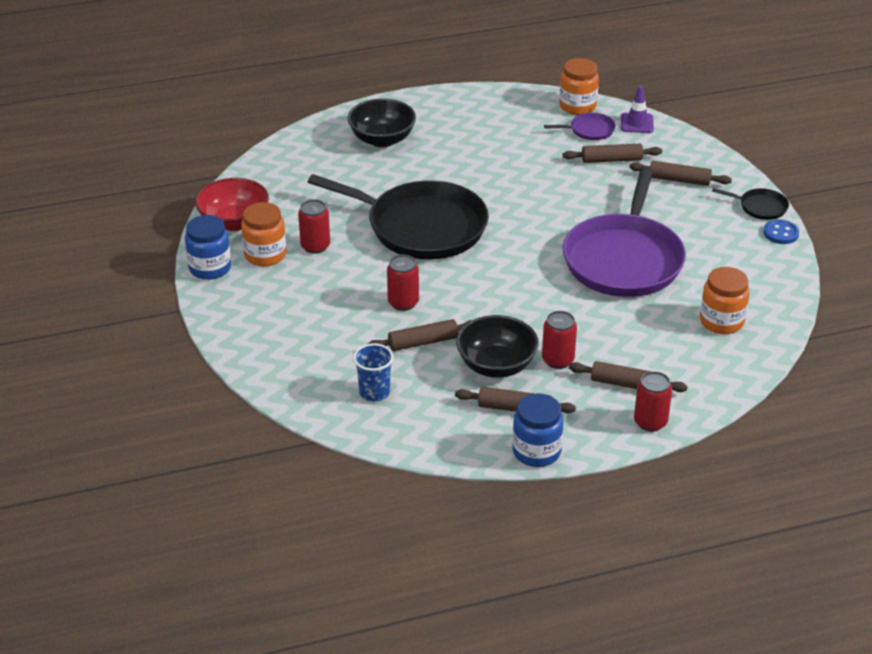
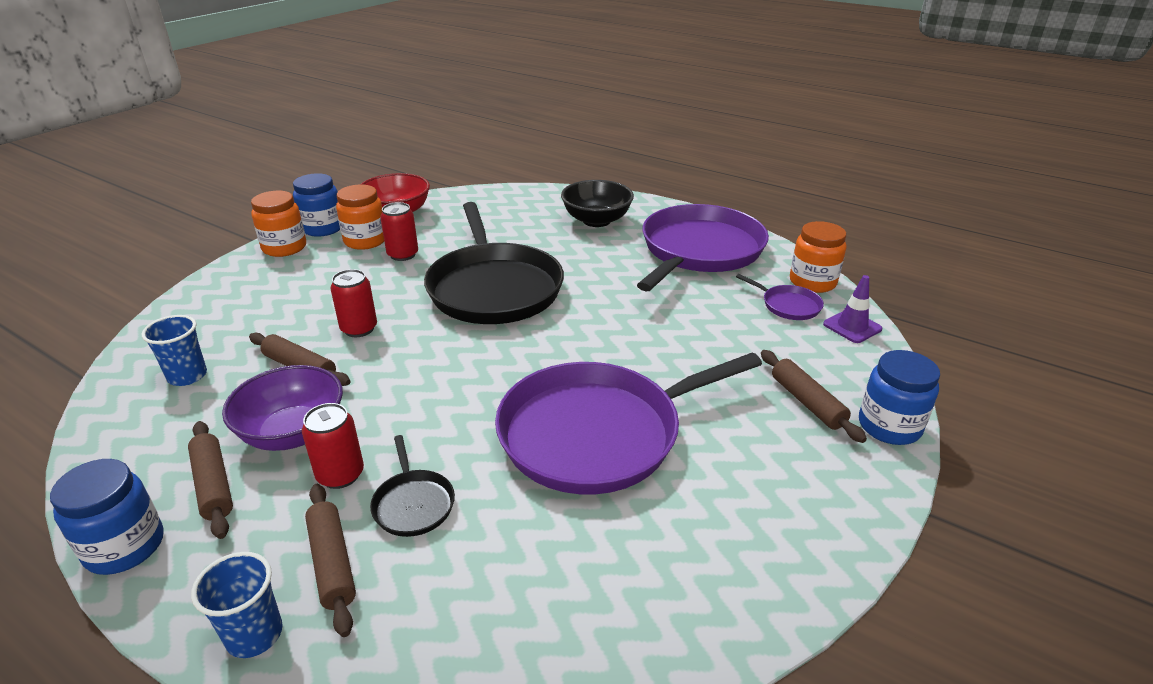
camera: 50 degrees right, 5 degrees down
black bowl [456,315,539,378] -> purple bowl [222,365,343,451]
brown rolling pin [563,144,662,163] -> none
red can [634,371,672,432] -> blue cup [191,552,283,658]
orange jar [700,267,750,334] -> orange jar moved to [251,191,306,257]
black pan [712,188,789,220] -> black pan moved to [370,435,455,537]
blue button [763,219,799,244] -> none
none -> purple pan [637,204,769,291]
none -> blue jar [859,350,940,445]

